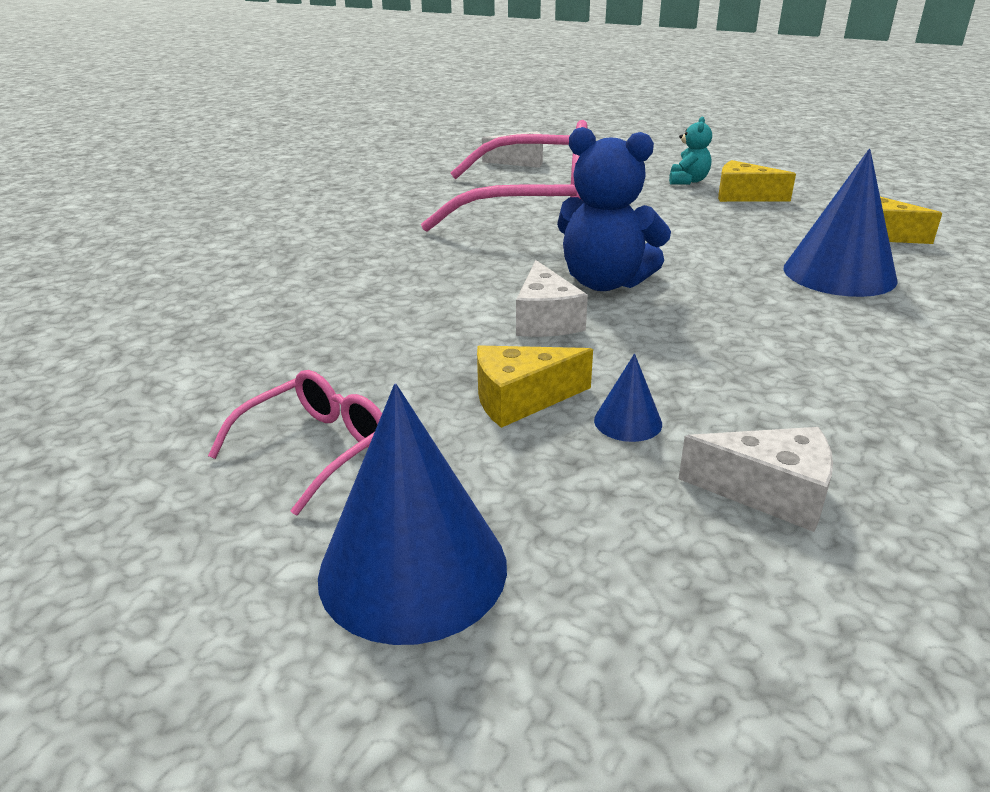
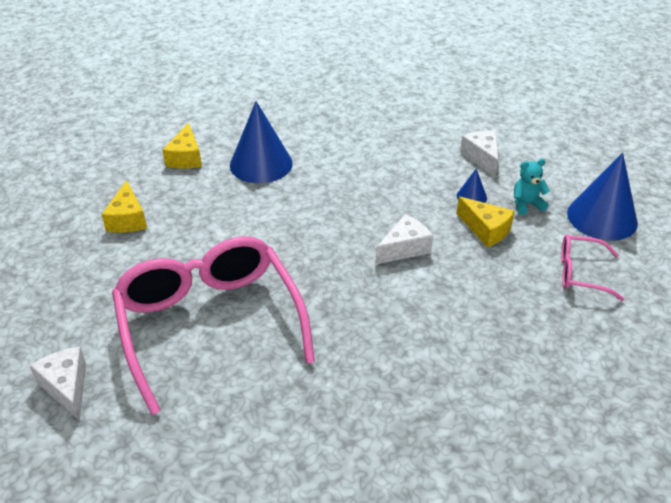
camera: 120 degrees left, 10 degrees up
blue teddy bear [557,127,671,291] -> none
turquoise teddy bear [669,116,712,185] -> turquoise teddy bear moved to [514,159,550,215]

